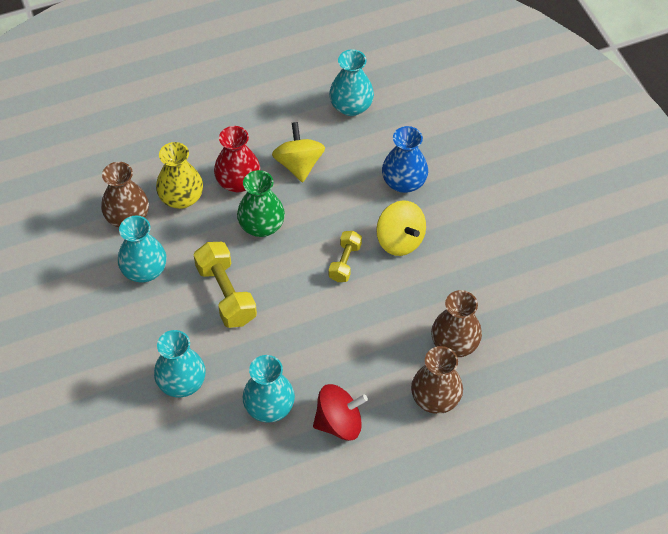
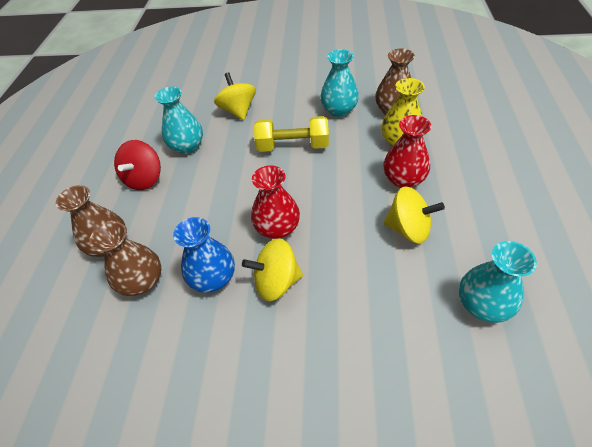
camera: 120 degrees right, 5 degrees down
turquoise vase [154,330,206,397] -> yellow spinning top [214,72,256,120]
green vase [237,170,285,237] -> none
yellow dumbbell [329,231,362,282] -> red vase [251,165,300,239]
blue vase [382,126,428,193] -> blue vase moved to [173,217,235,293]

